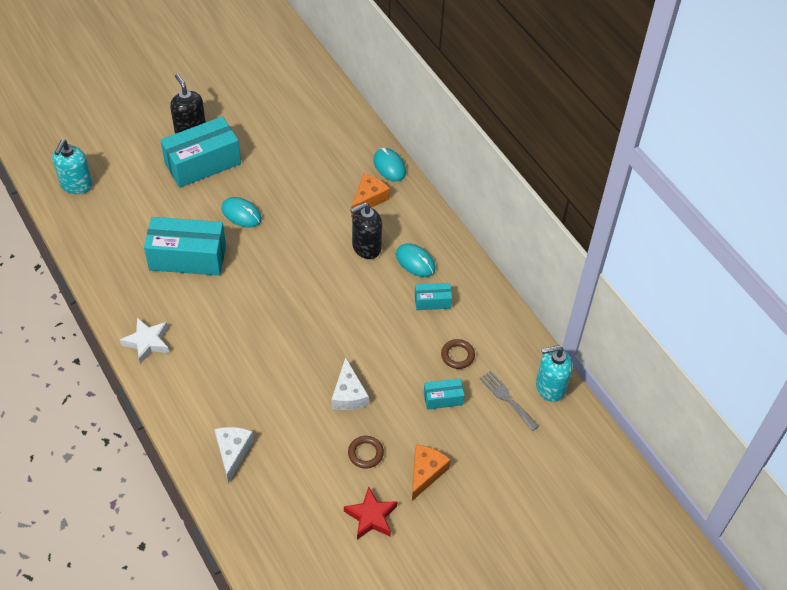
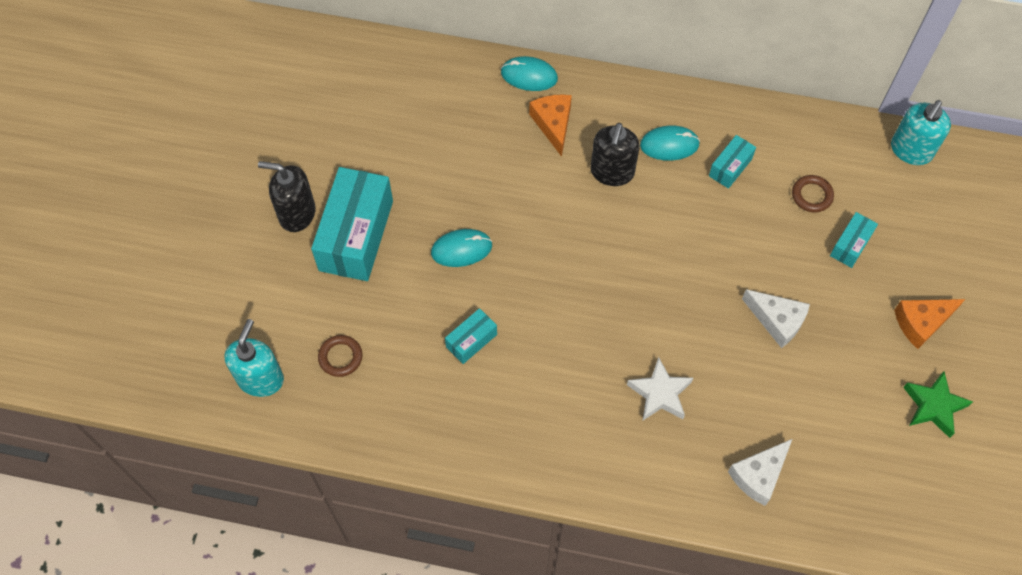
camera: 45 degrees left, 10 degrees up
turquoise soap dispenser [52,140,93,194] -> turquoise soap dispenser turned 135 degrees counterclockwise [224,319,284,397]
white star [120,317,169,364] -> white star moved to [627,357,693,421]
turquoise box [144,217,226,276] -> turquoise box [445,308,497,364], size x0.48
white cheese [214,427,254,483] -> white cheese turned 90 degrees counterclockwise [728,439,792,506]
red star [344,487,397,540] -> green star [903,372,973,438]
brown ring [348,436,384,469] -> brown ring moved to [318,335,362,377]
orange cheese [412,445,451,501] -> orange cheese turned 90 degrees counterclockwise [894,299,965,349]
grey fork [480,371,539,431] -> none

